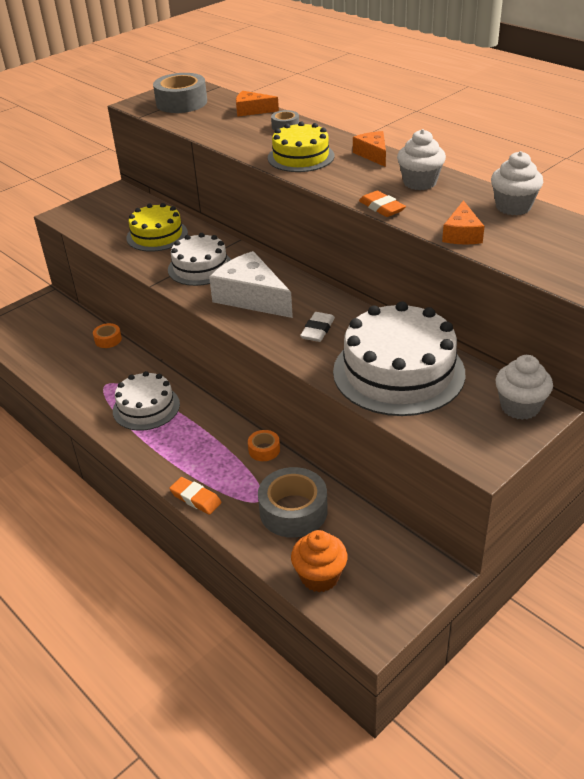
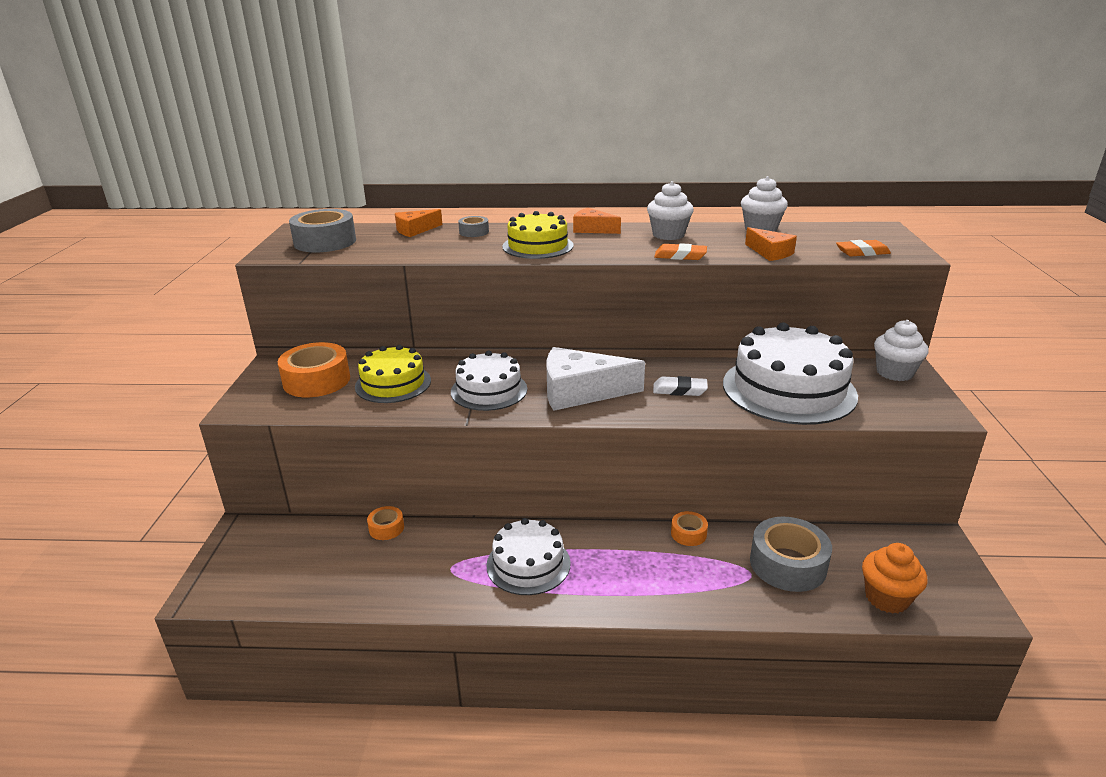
camera: 45 degrees left, 10 degrees down
orange eraser [169,477,222,515] -> orange eraser moved to [836,240,891,257]
white eraser [300,312,335,342] -> white eraser turned 60 degrees counterclockwise [653,376,708,396]
none -> orange tape [278,342,350,397]

